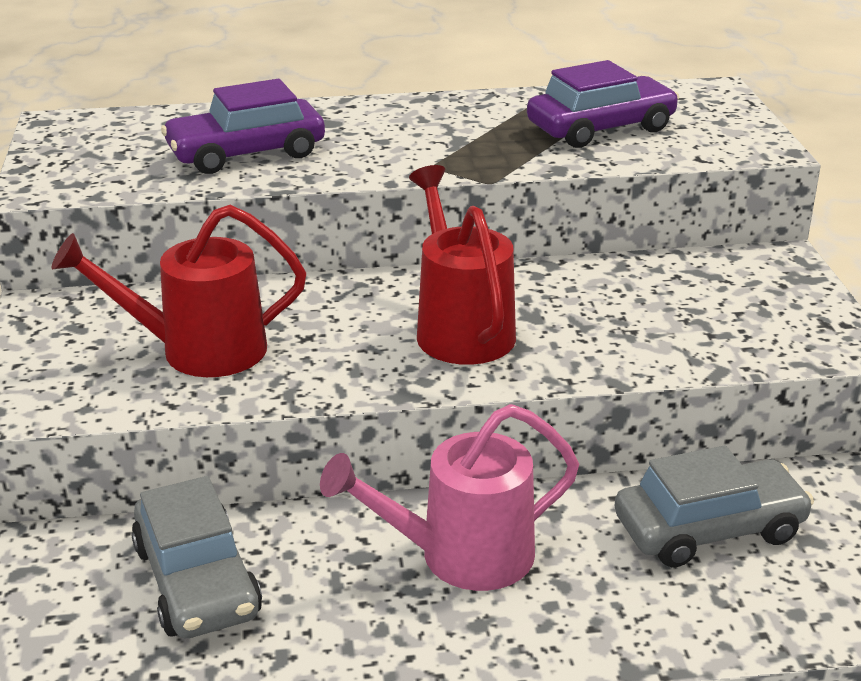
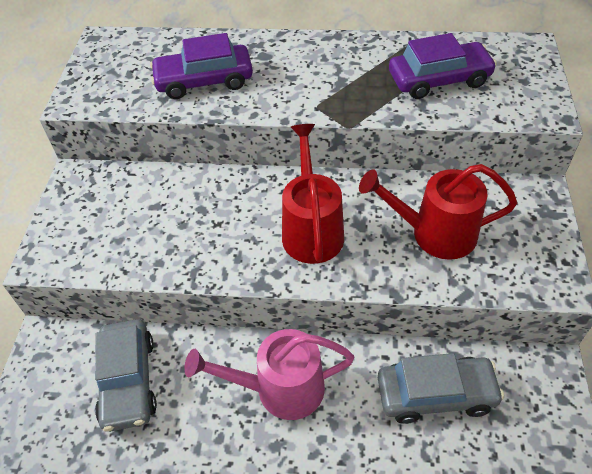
camera: 15 degrees right, 20 degrees up
red watering can [51,205,306,377] -> red watering can moved to [359,164,517,260]

